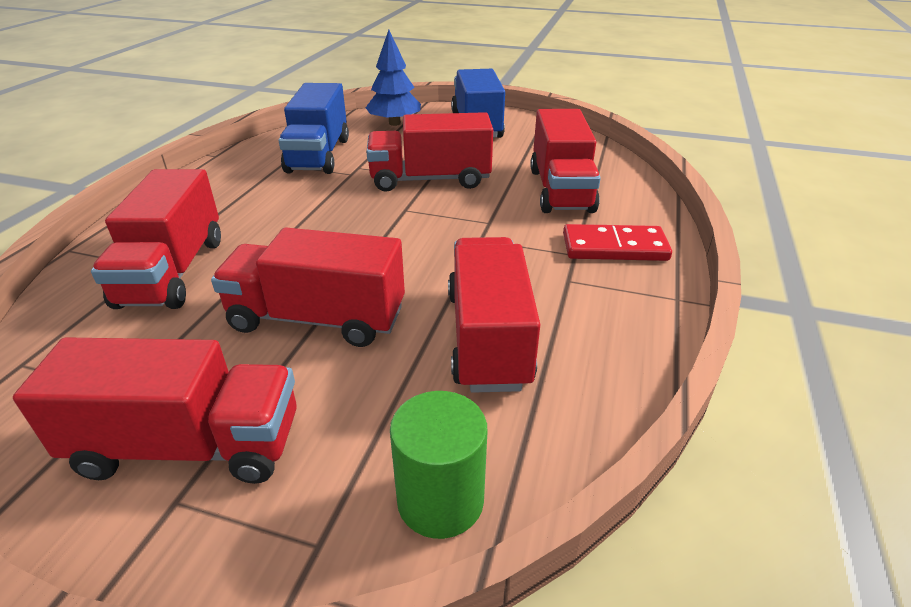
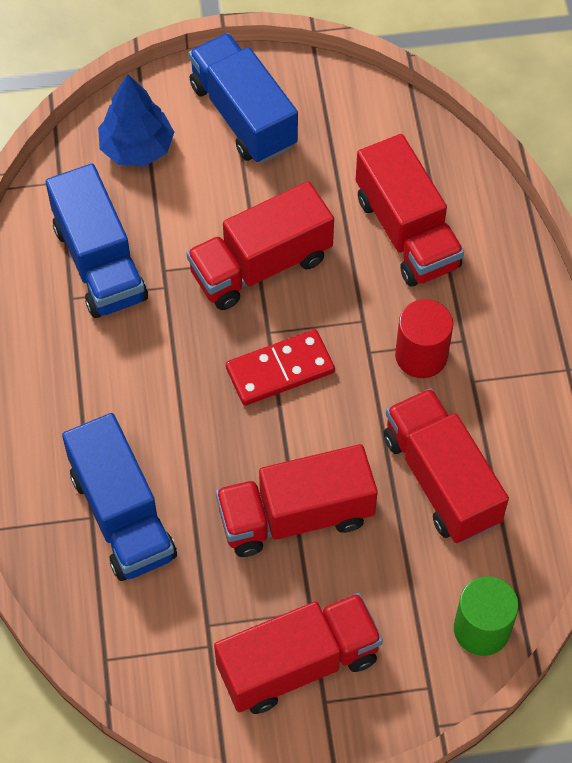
camera: 25 degrees left, 25 degrees up
red truck [91,169,221,309] -> blue truck [62,413,177,581]
red domino [563,224,672,261] -> red domino moved to [226,329,335,406]
none -> red cylinder [395,299,453,378]

